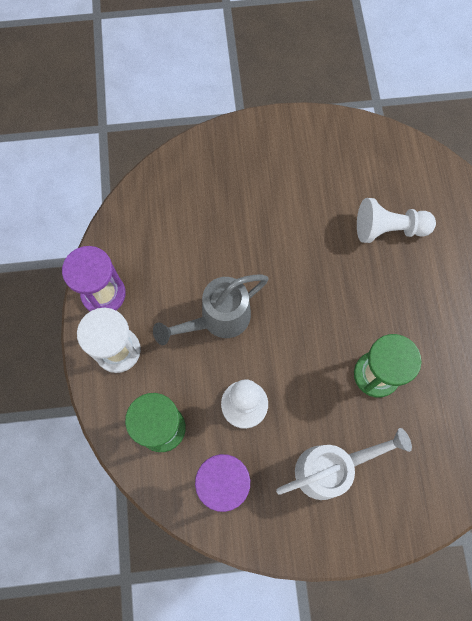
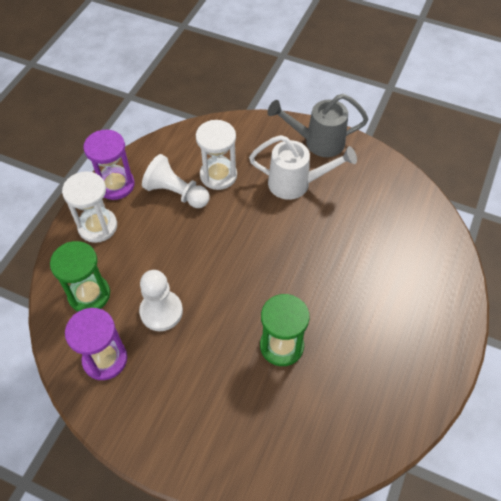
camera: 30 degrees right, 15 degrees down
grey watering can [153,274,269,345] -> grey watering can moved to [268,94,368,157]
white watering can [276,428,412,500] -> white watering can moved to [249,135,357,200]
white pawn [357,198,436,243] -> white pawn moved to [142,154,209,208]
none -> white hourglass [196,120,237,190]

